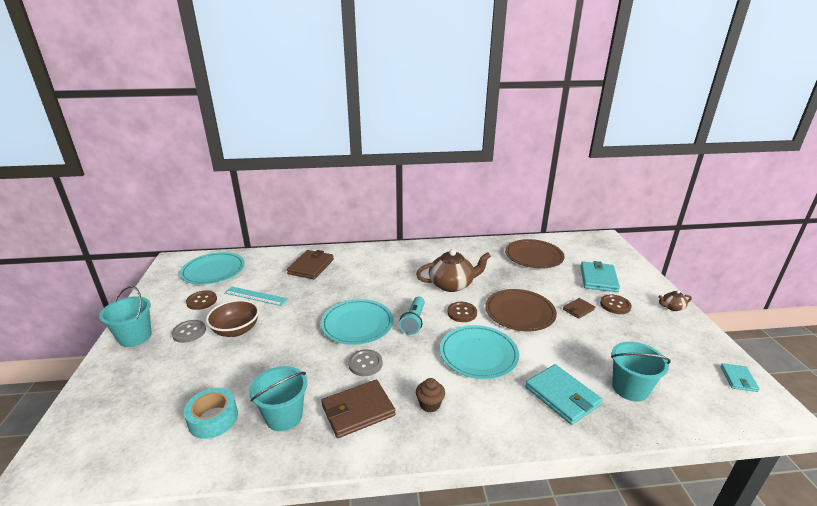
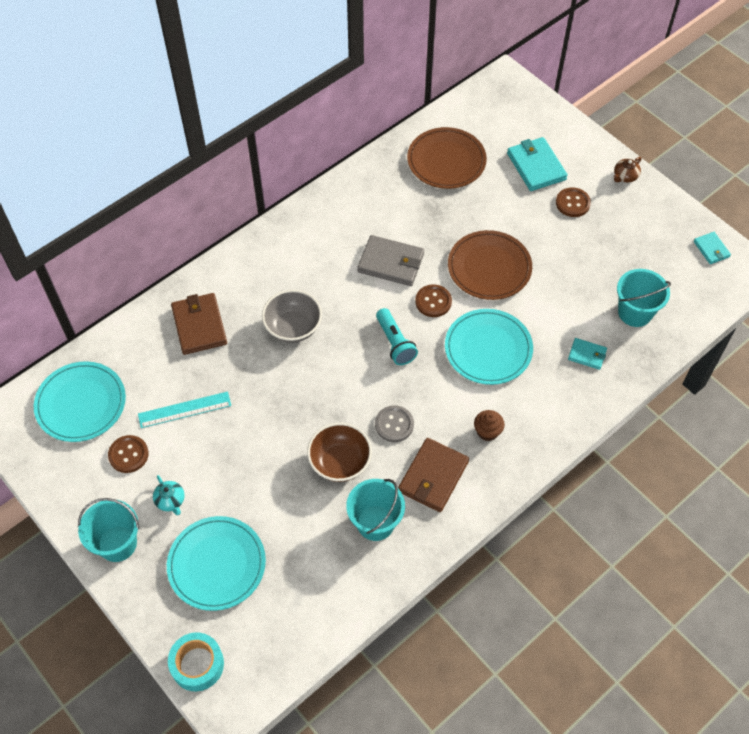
camera: 35 degrees left, 30 degrees up
grey button [172,320,206,343] -> turquoise teapot [153,475,185,515]
turquoise tape [184,388,238,439] -> turquoise tape moved to [168,632,224,691]
brown bowl [206,300,259,337] -> brown bowl moved to [307,423,372,482]
turquoise plate [321,299,393,345] -> turquoise plate moved to [167,516,266,611]
brown teapot [416,249,491,292] -> grey wallet [357,235,424,286]
turquoise wallet [525,364,602,425] -> turquoise wallet [568,338,607,370], size x0.55
brown wallet [563,298,595,319] -> none
none -> grey bowl [262,290,322,343]

